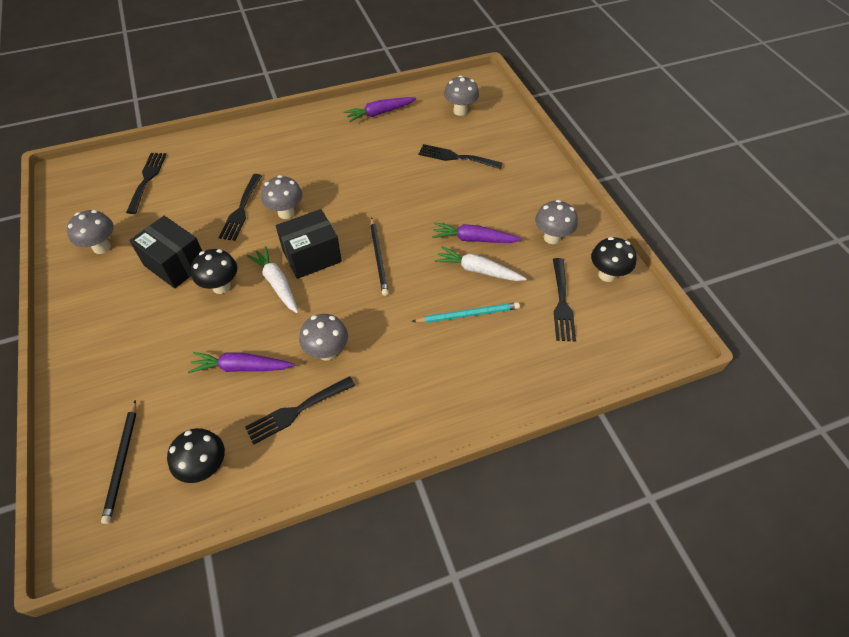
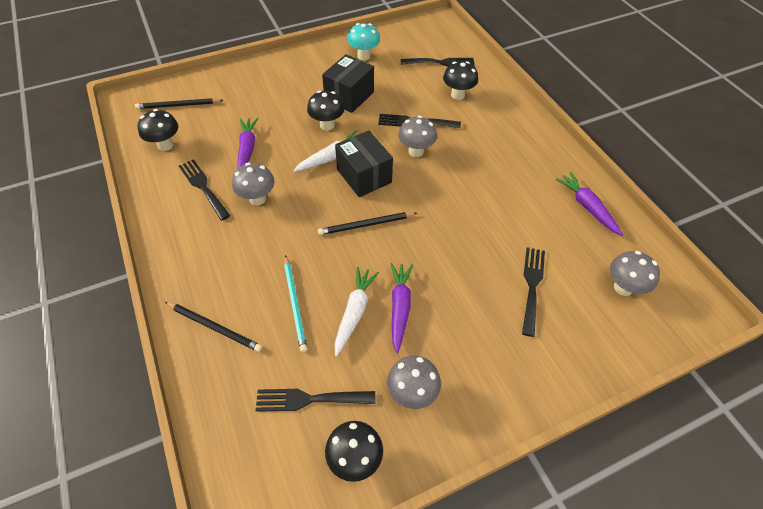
camera: 85 degrees right, 0 degrees up
grey mushroom [67,210,114,254] -> turquoise mushroom [347,23,380,60]
none -> black pencil [165,302,262,352]
none -> black mushroom [443,61,478,100]

